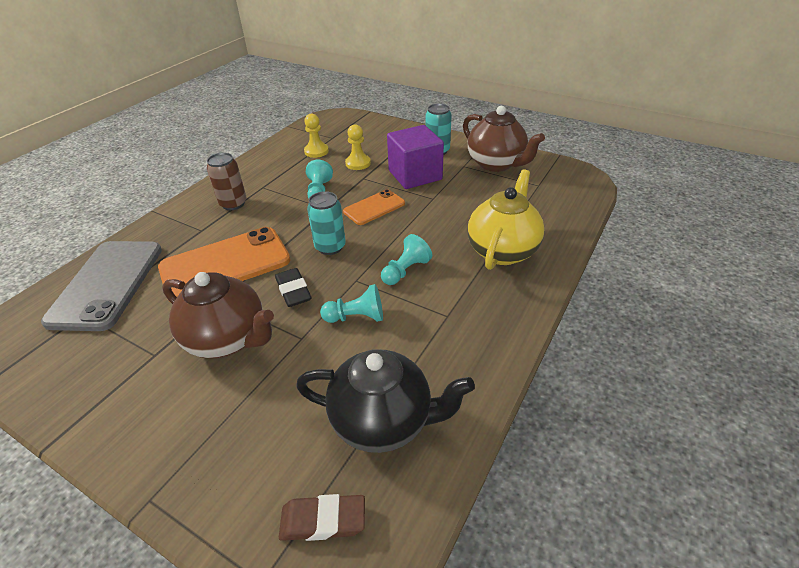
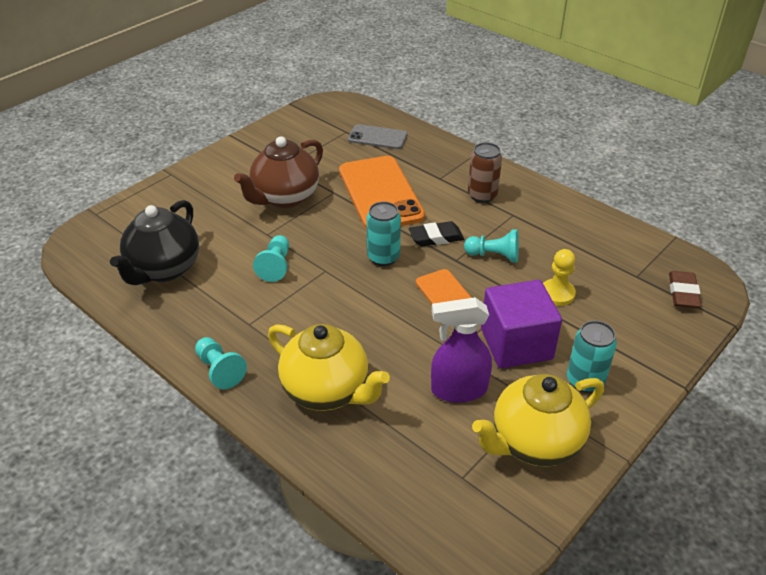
camera: 100 degrees right, 0 degrees up
grey phone [41,241,162,331] -> grey phone [348,124,407,149], size x0.55
black eraser [275,268,312,307] -> black eraser moved to [409,221,464,247]
brown eraser [279,494,365,541] -> brown eraser moved to [669,271,701,308]
yellow pawn [304,114,329,158] -> none
turquoise pawn [381,234,432,285] -> turquoise pawn moved to [195,337,247,389]
brown teapot [463,106,545,172] -> yellow teapot [472,374,604,467]
none -> purple spray bottle [431,297,492,403]

